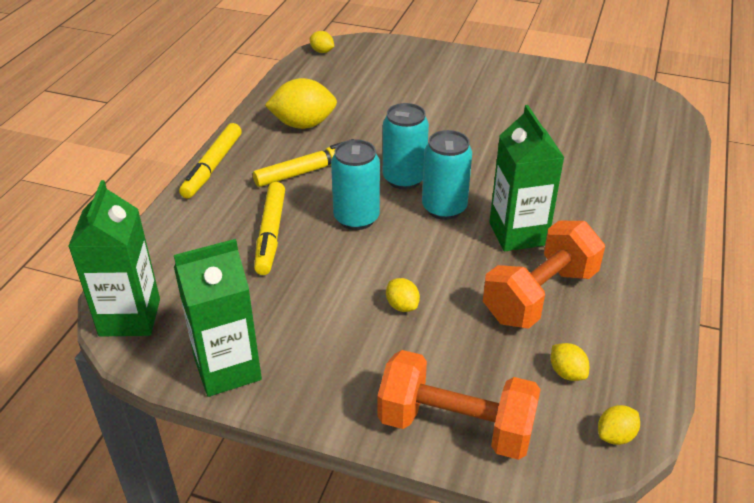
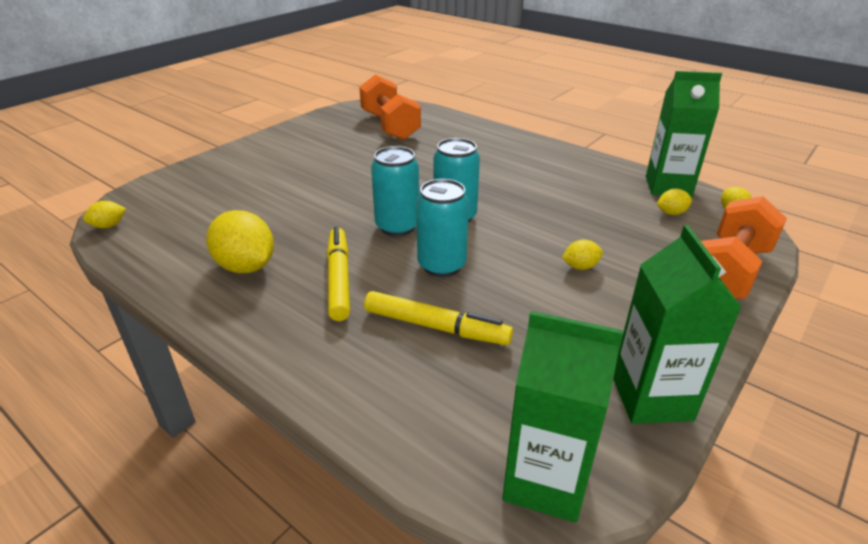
camera: 70 degrees left, 5 degrees down
yellow marker [179,123,242,199] -> none
yellow lemon [265,78,337,129] -> yellow lemon turned 60 degrees counterclockwise [206,210,274,273]
orange dumbbell [483,221,605,329] -> orange dumbbell moved to [359,74,421,140]
green carton [489,105,565,251] -> green carton moved to [646,71,722,197]

